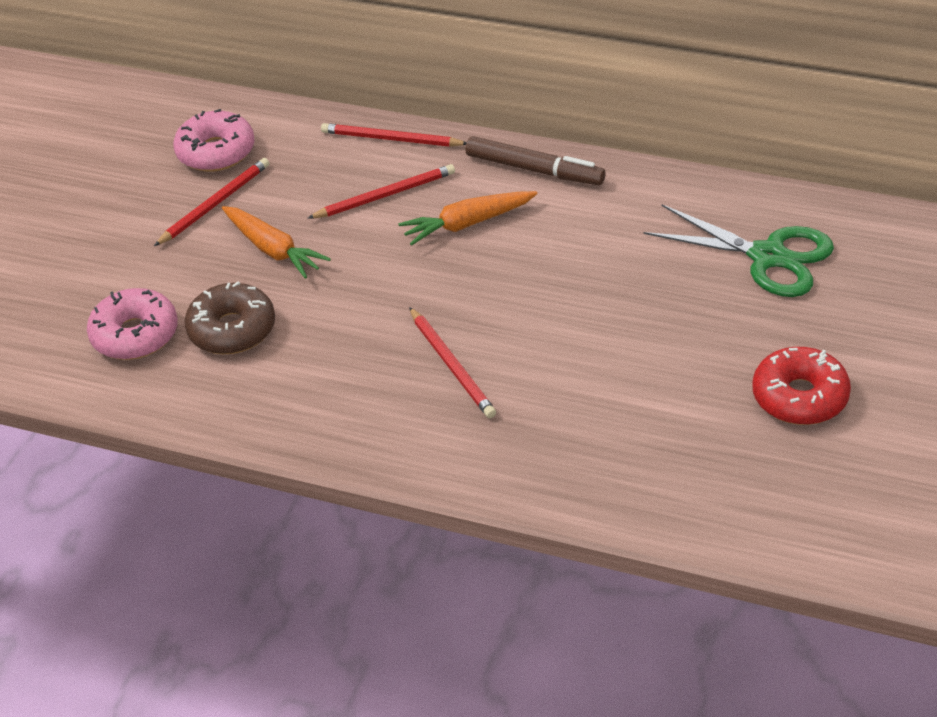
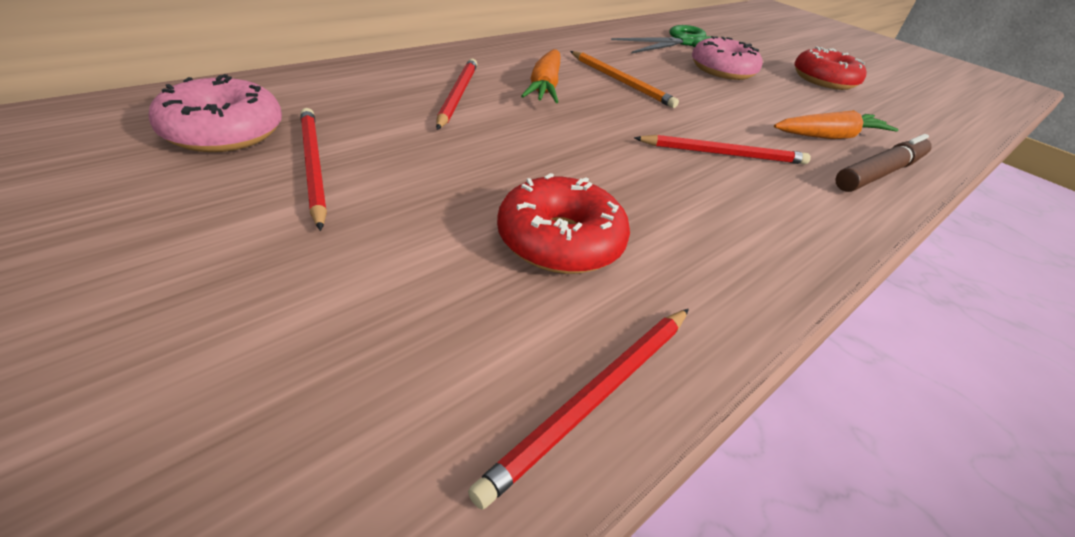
camera: 70 degrees left, 5 degrees down
pink donut [87,288,178,360] -> pink donut moved to [692,36,762,80]
brown donut [184,281,275,354] -> red donut [497,173,630,274]
orange carrot [222,206,331,279] -> orange carrot moved to [774,110,899,139]
red pencil [321,123,467,147] -> red pencil moved to [468,309,689,510]
brown marker [466,136,606,185] -> brown marker moved to [835,134,932,192]
none -> orange pencil [570,51,679,108]

